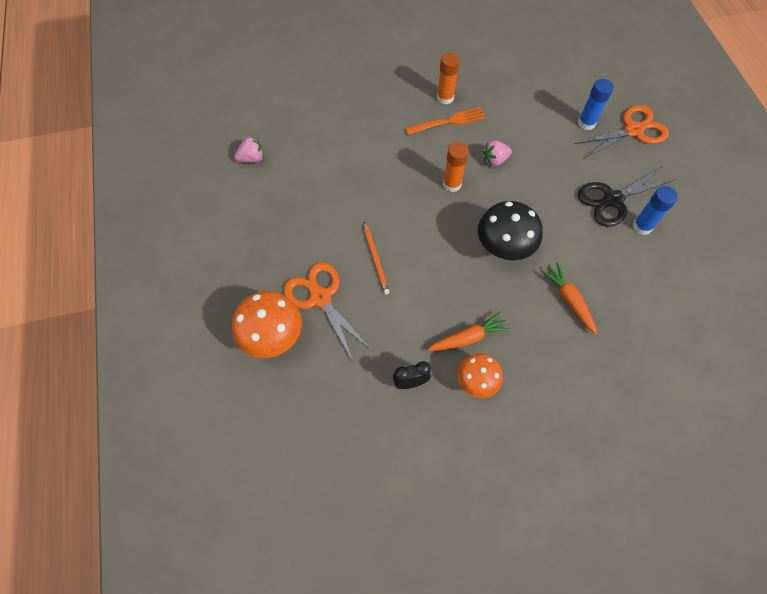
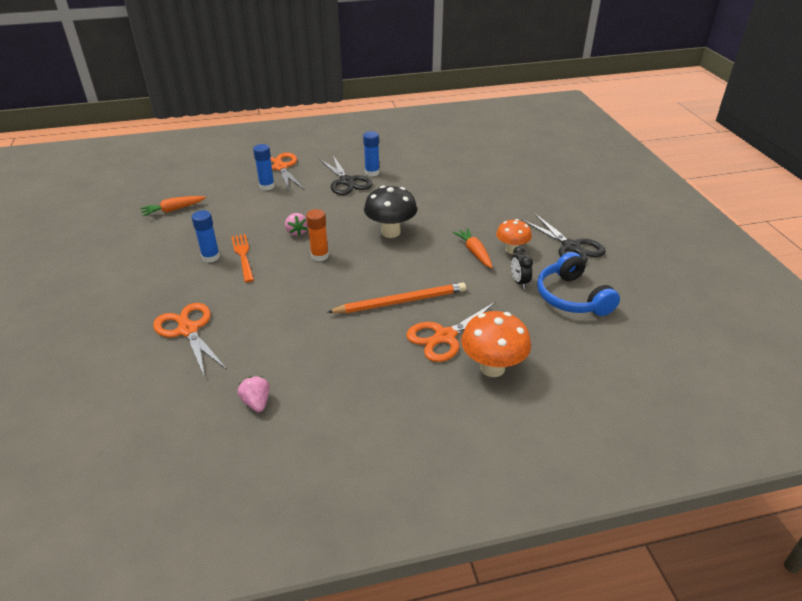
camera: 90 degrees left, 25 degrees down
orange pencil [364,222,389,294] -> orange pencil [328,282,466,313], size x1.73
orange glue stick [437,53,460,104] -> blue glue stick [192,210,220,263]
orange carrot [541,262,598,334] -> orange carrot moved to [140,196,206,217]
none -> orange scissors [153,303,227,377]
none -> black scissors [522,214,606,263]
none -> blue headphones [537,252,620,316]

